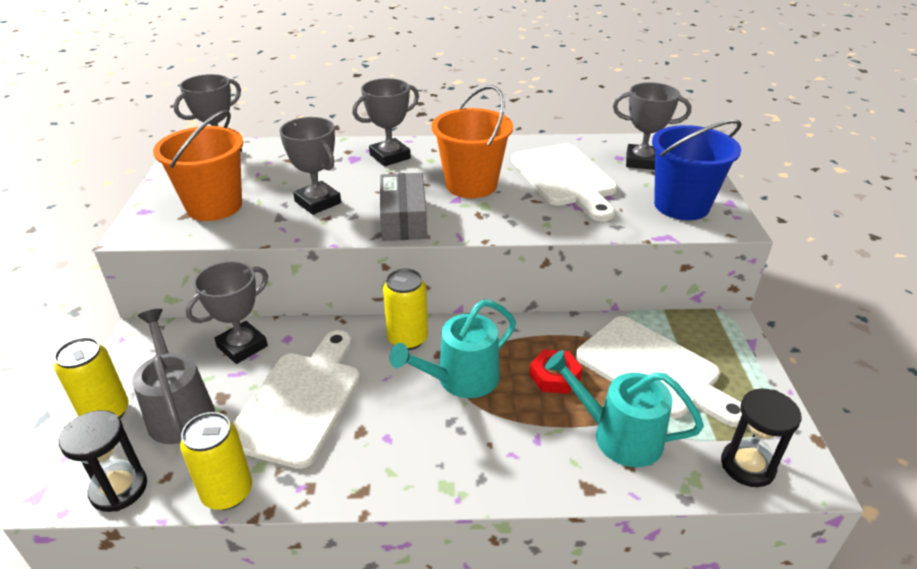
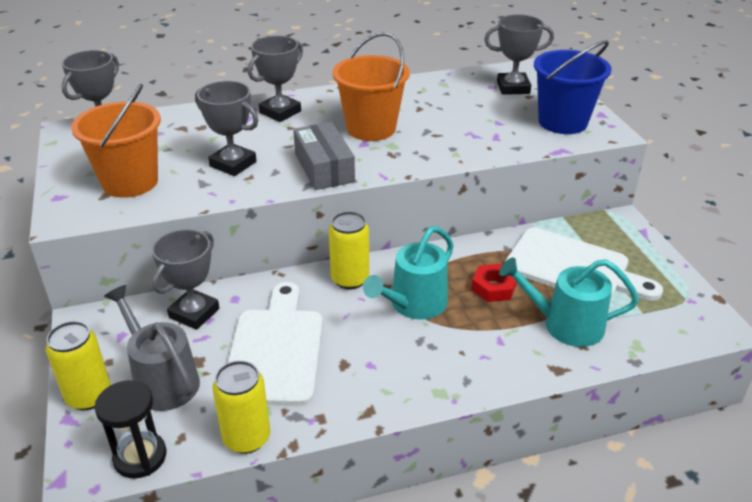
camera: 15 degrees left, 0 degrees up
white cutting board [511,143,617,221] -> none
black hourglass [721,388,802,487] -> none

